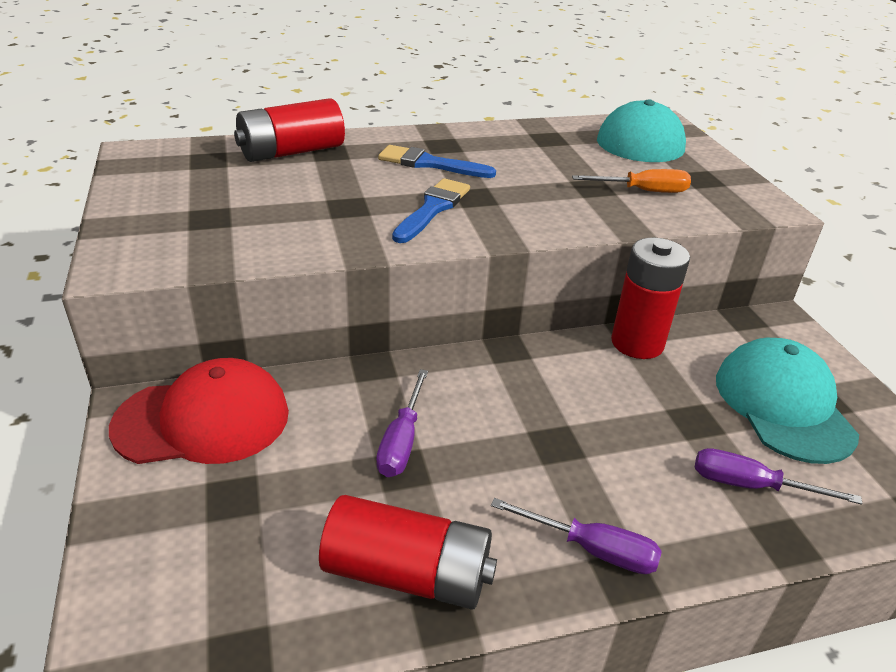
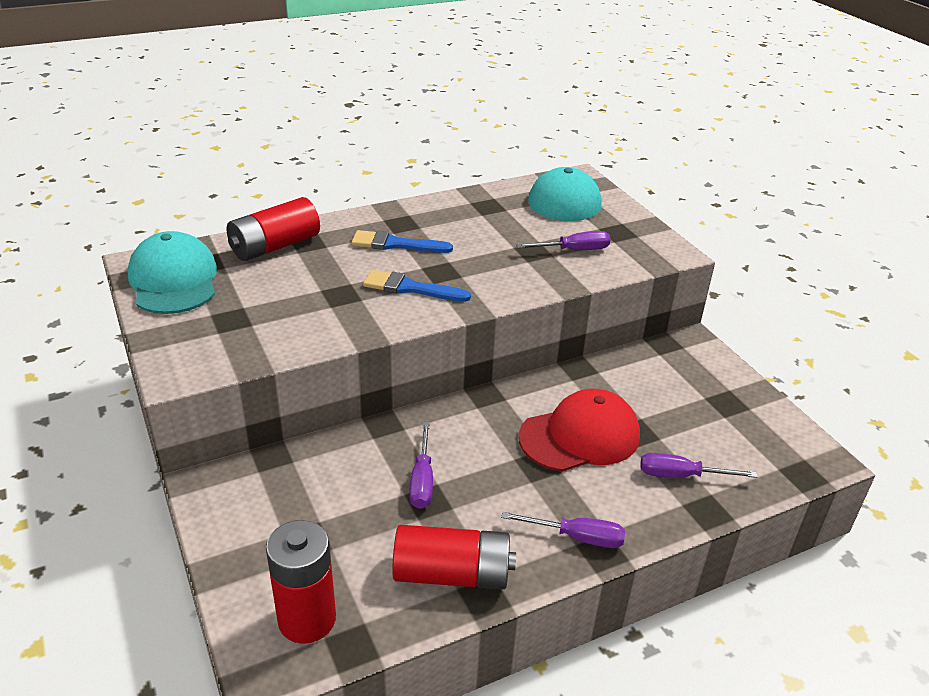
camera: 10 degrees left, 0 degrees up
red cap [109,358,289,464] -> red cap moved to [519,389,640,472]
blue brush [392,178,470,243] -> blue brush turned 90 degrees counterclockwise [363,270,471,302]
orange screwdriver [572,169,691,193] -> purple screwdriver [516,231,611,250]
red battery [611,238,690,359] -> red battery moved to [266,520,336,644]
turquoise cap [716,338,859,464] -> turquoise cap moved to [127,231,217,314]

